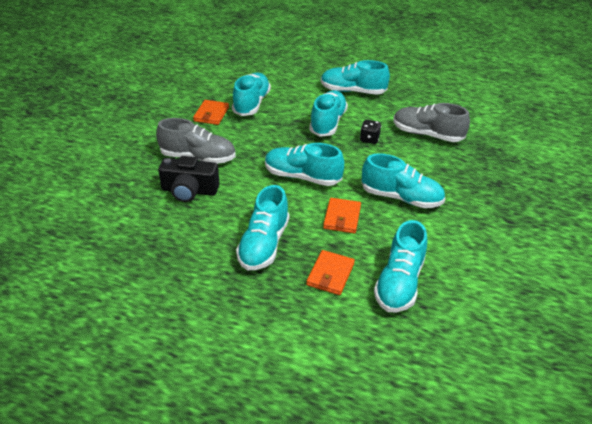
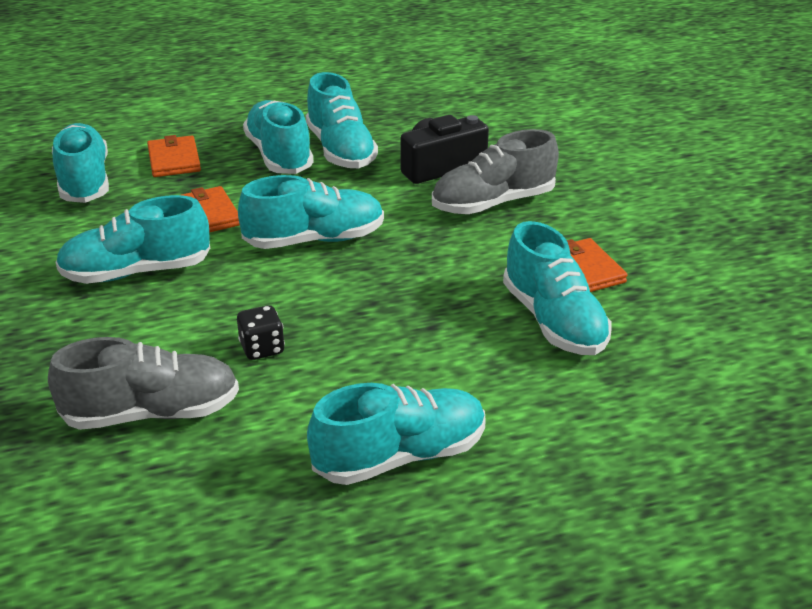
camera: 145 degrees right, 5 degrees down
turquoise shoe [309,90,348,137] -> turquoise shoe moved to [306,72,378,168]

